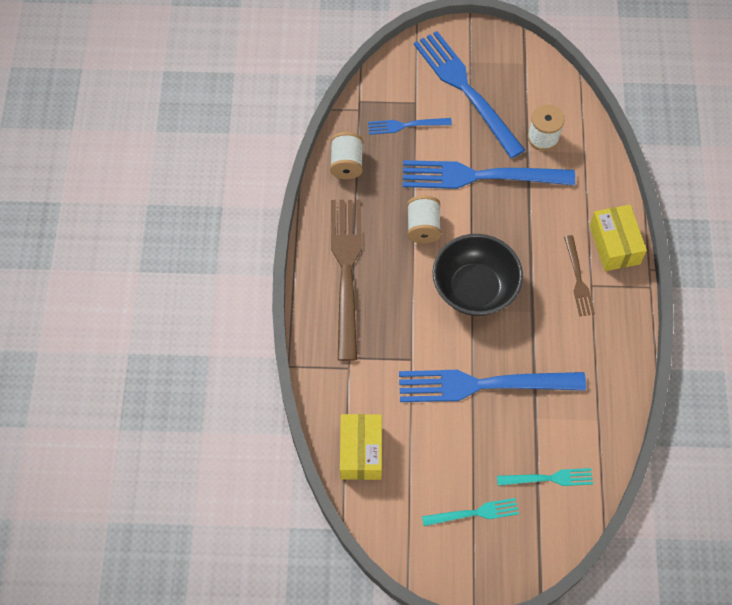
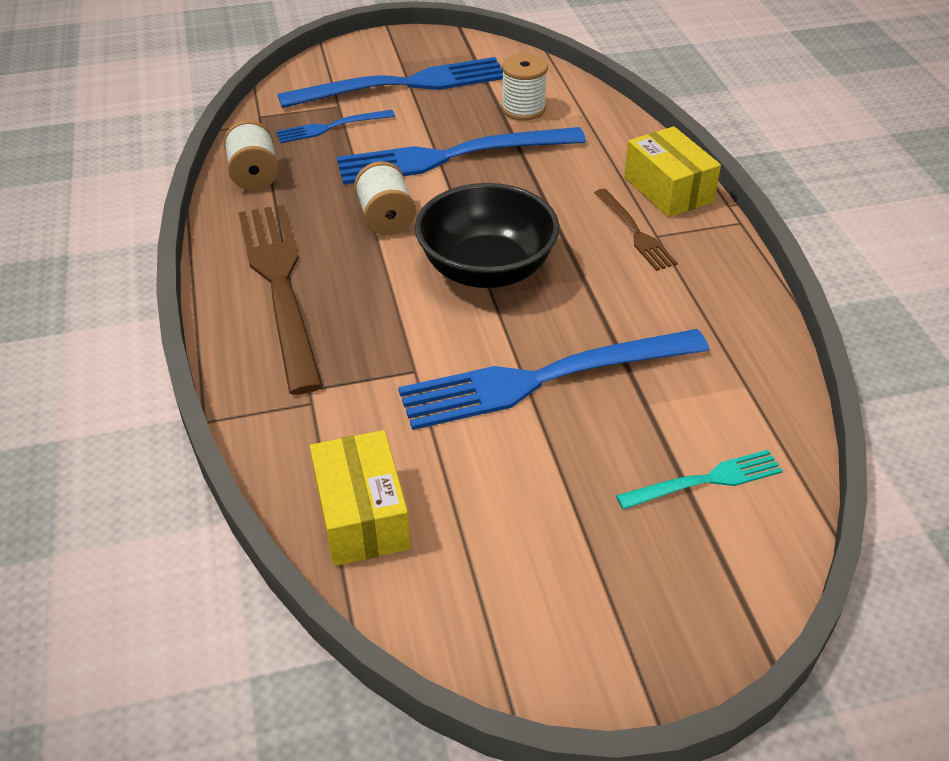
camera: 15 degrees left, 20 degrees down
blue fork [414,31,525,158] -> blue fork turned 120 degrees clockwise [278,57,503,108]
turquoise fork [422,498,519,526] -> none

